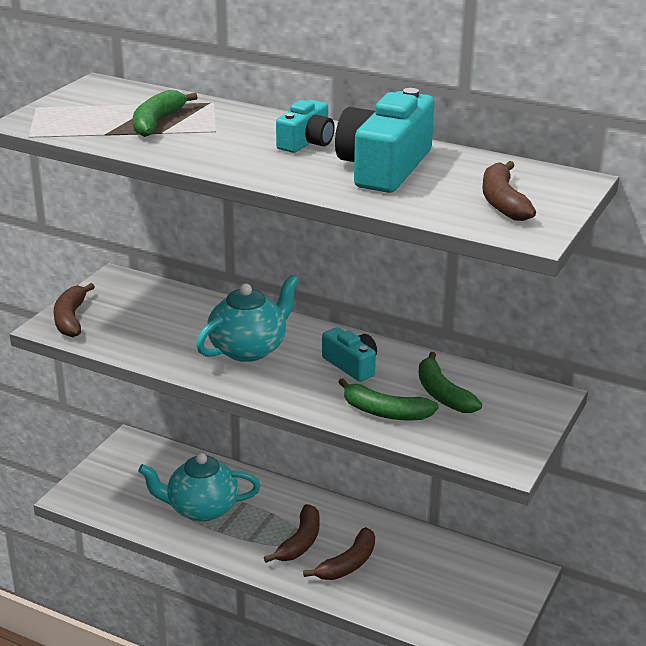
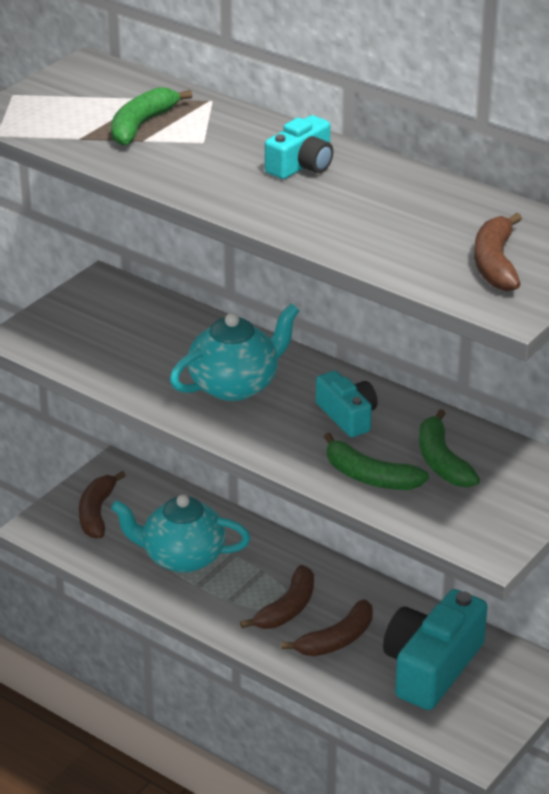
camera: 10 degrees right, 5 degrees up
brown banana [54,283,95,337] -> brown banana moved to [79,471,126,539]
turquoise camera [335,88,434,193] -> turquoise camera moved to [383,589,488,710]

